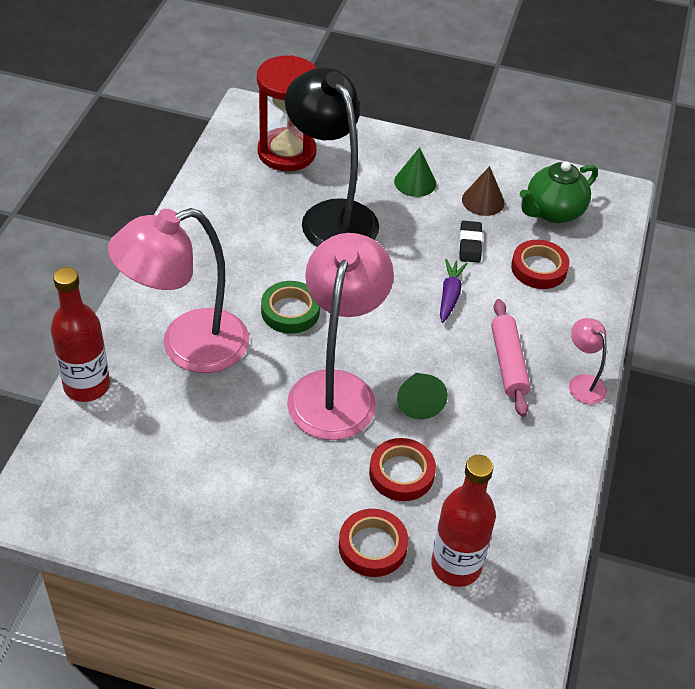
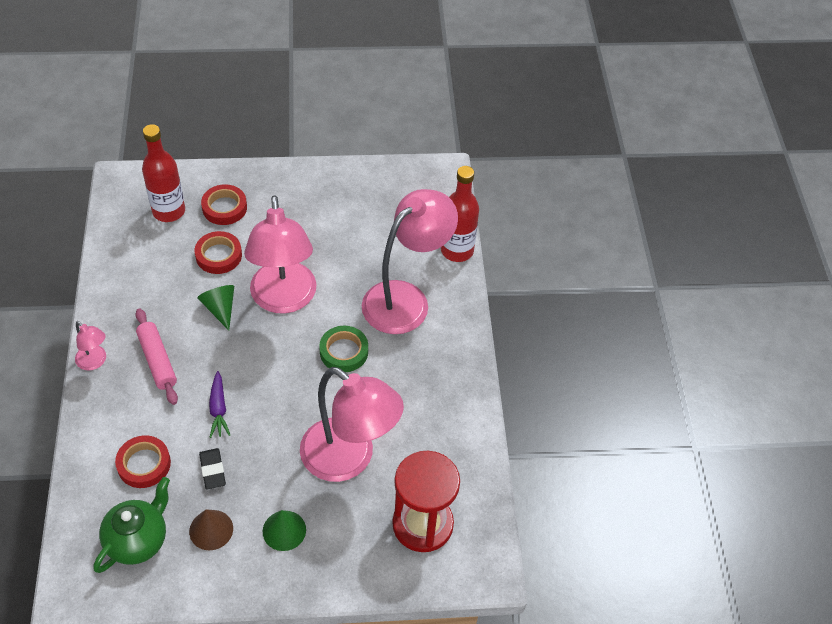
camera: 160 degrees right, 5 degrees up
black lamp [285,67,379,247] -> pink lamp [300,367,404,482]

